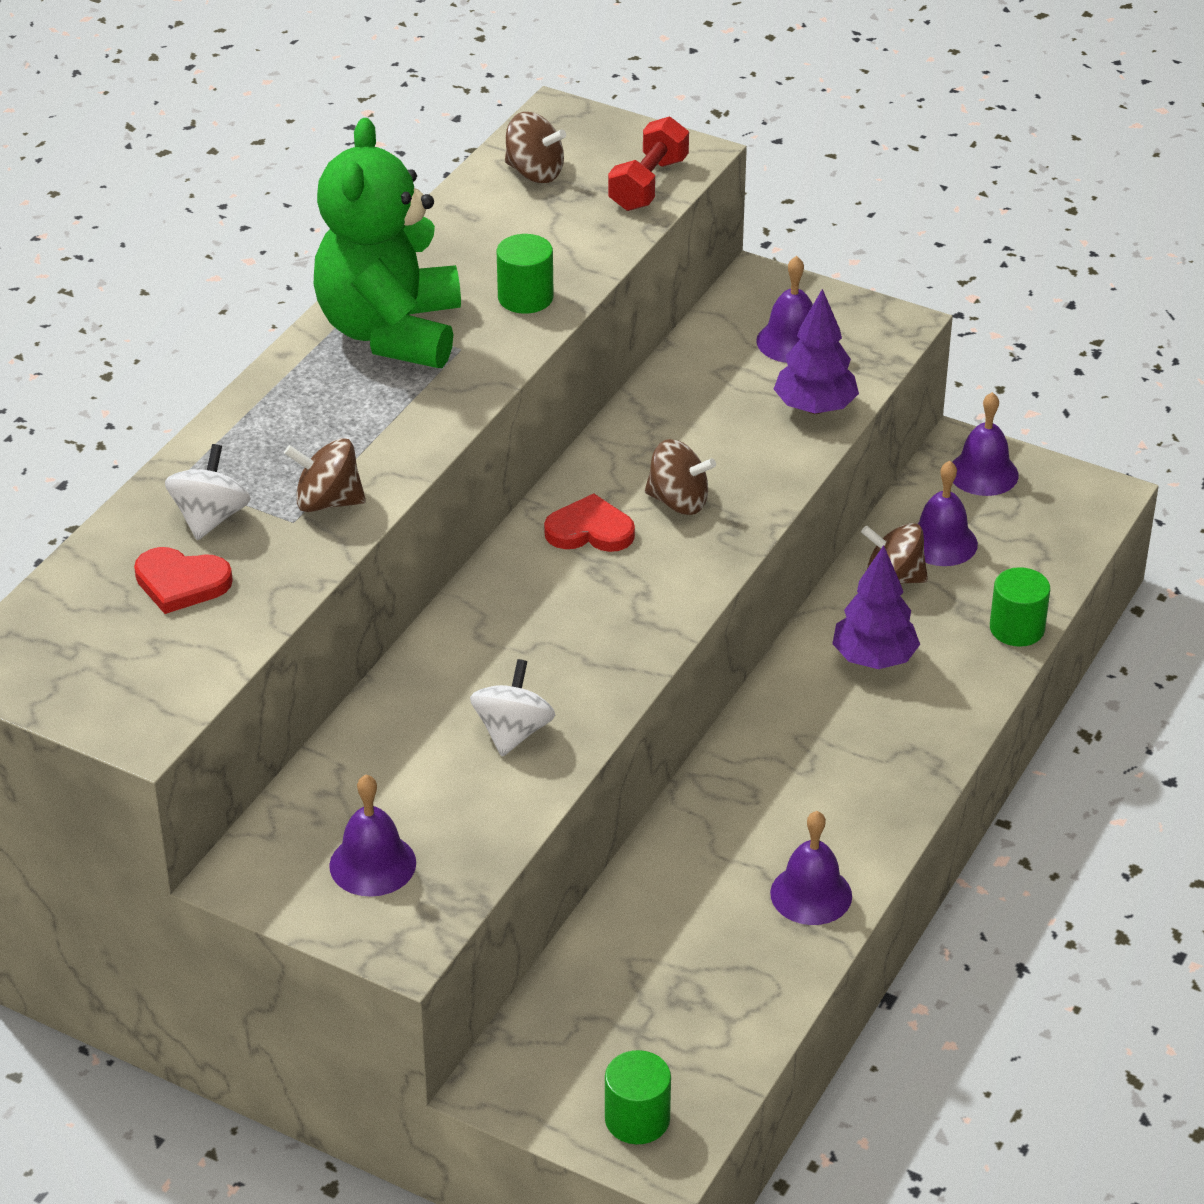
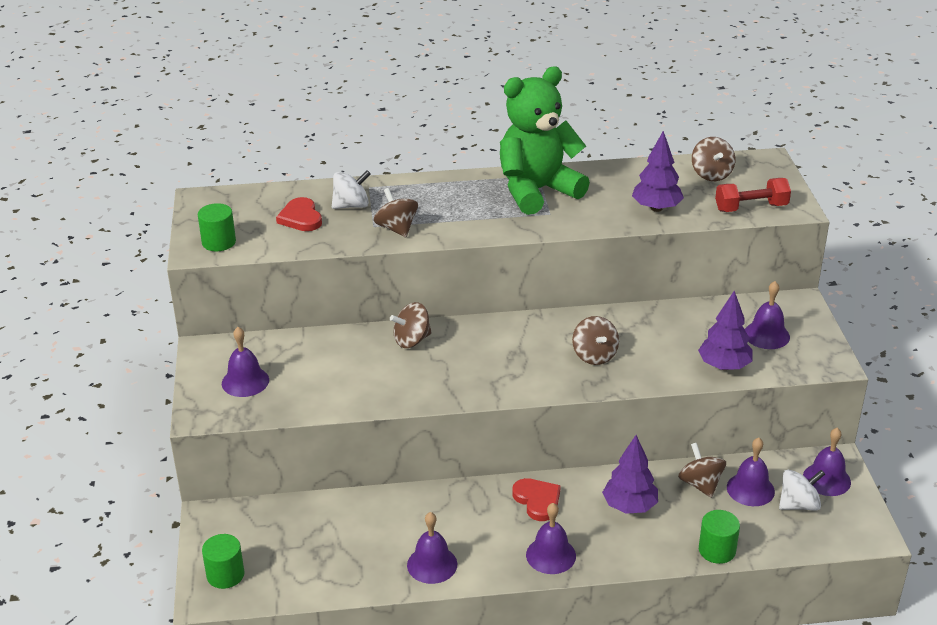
camera: 55 degrees right, 5 degrees down
white spinning top [470,659,555,756] -> white spinning top moved to [779,470,825,511]
green cylinder [496,234,554,314] -> green cylinder moved to [198,203,236,251]
red heart [544,494,635,552] -> red heart moved to [512,478,561,521]
none -> brown spinning top [390,302,432,348]
none -> purple bell [526,503,576,574]
none -> purple tree [632,131,684,212]

